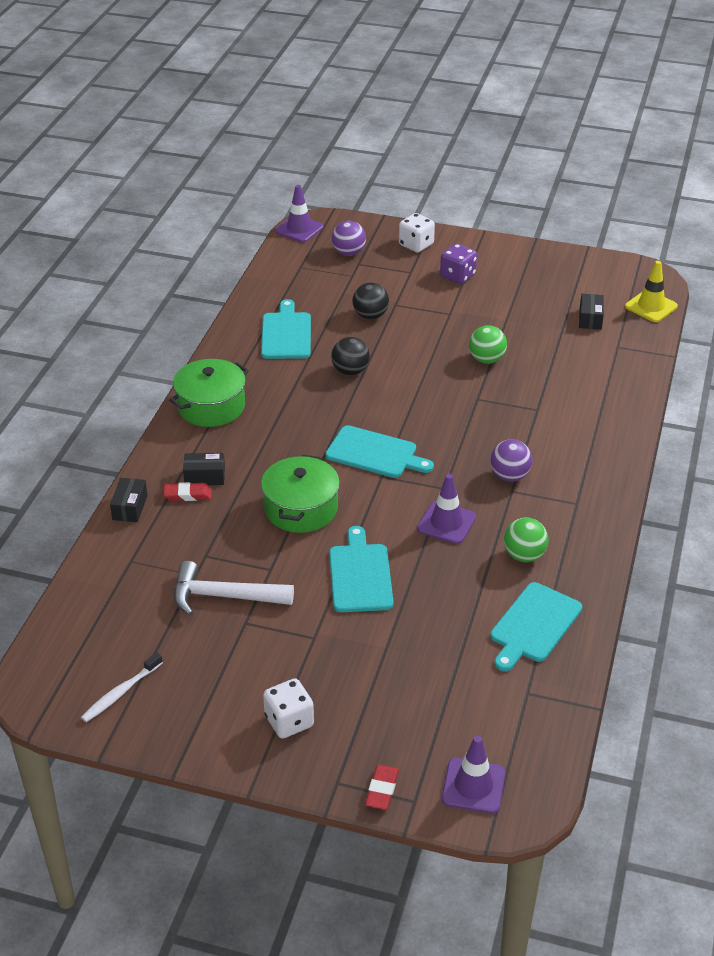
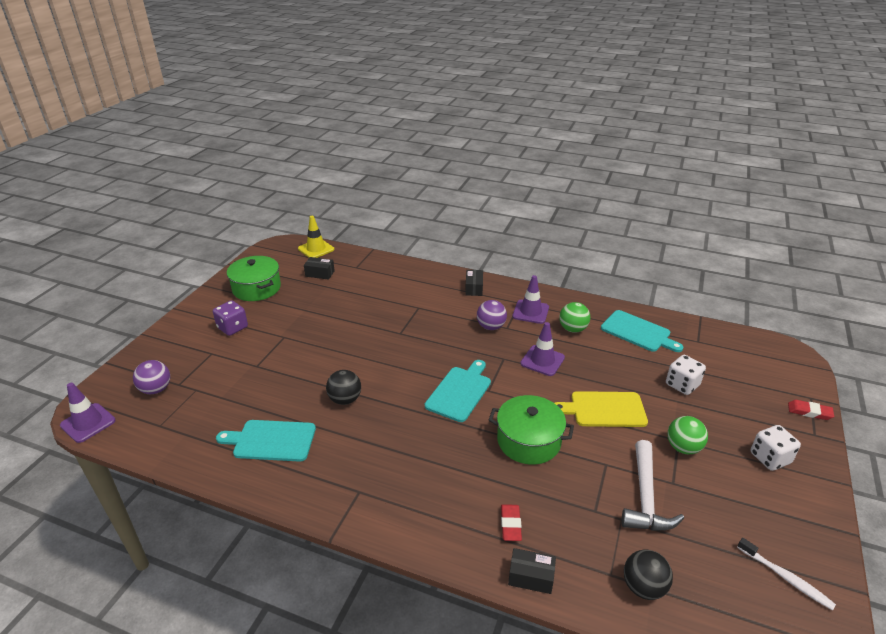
camera: 85 degrees left, 5 degrees down
green pot [169,359,249,427] -> green pot moved to [227,256,281,301]
black box [183,453,225,485] -> black box moved to [465,270,483,296]
turquoise cutting board [329,526,393,612] -> yellow cutting board [555,391,648,427]
black ball [352,282,389,319] -> black ball moved to [624,550,673,600]
white dice [399,213,435,253] -> white dice moved to [666,355,706,395]
purple traffic cone [442,736,505,814] -> purple traffic cone moved to [512,275,549,324]
green ball [469,325,507,364] -> green ball moved to [667,416,708,454]

